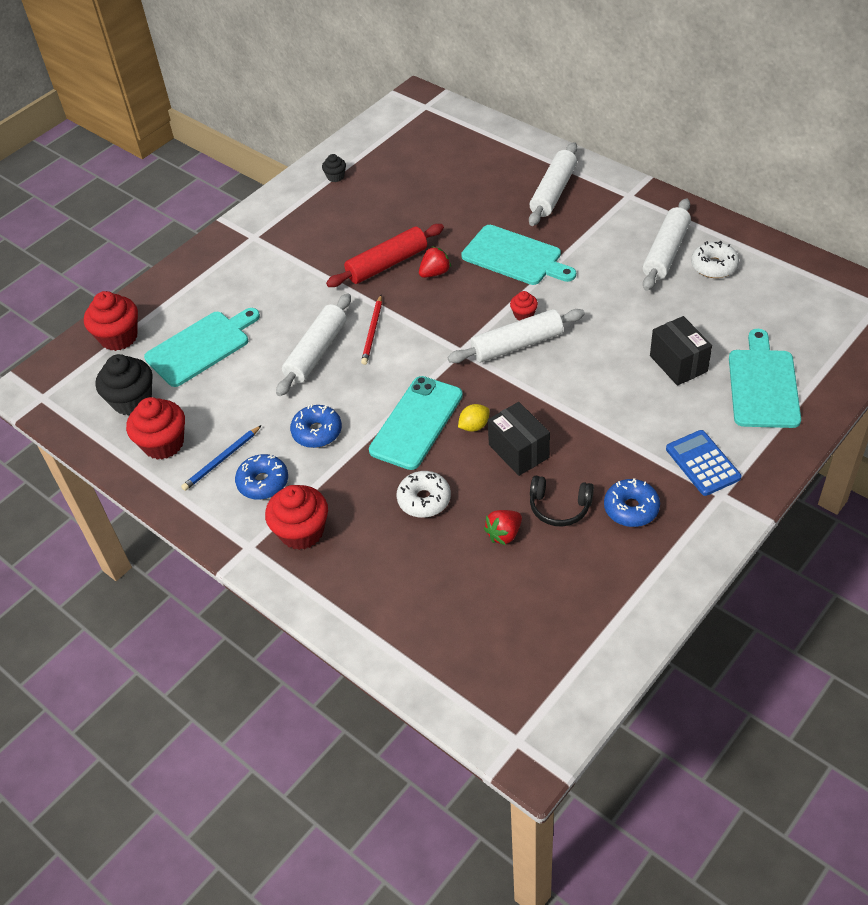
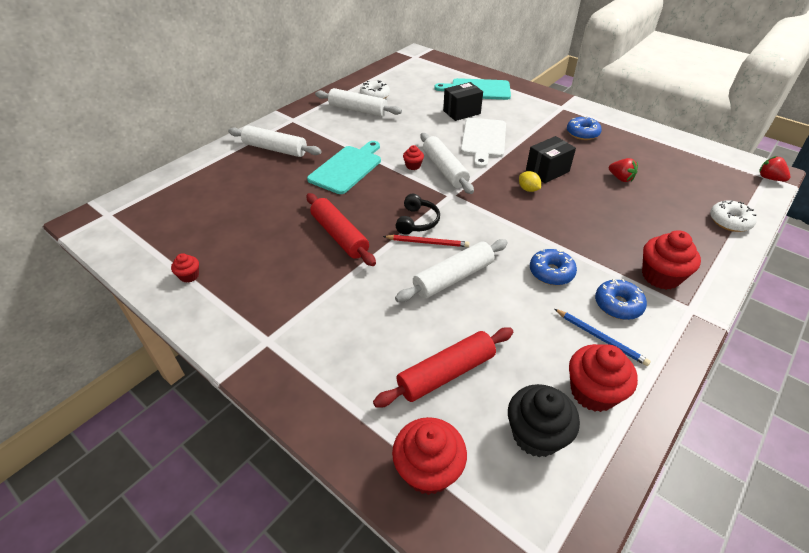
camera: 95 degrees left, 5 degrees down
turquoise cutting board [144,308,260,387] -> red rolling pin [373,327,513,408]
white rolling pin [276,293,351,396] -> white rolling pin turned 60 degrees counterclockwise [395,239,508,302]
black cupcake [322,154,346,182] -> red cupcake [171,253,199,283]
turquoise phone [369,376,463,470] -> none
white donut [396,471,451,518] -> white donut moved to [710,200,757,232]
red strawberry [419,246,451,278] -> red strawberry moved to [759,156,791,181]
black headphones [530,476,594,527] -> black headphones moved to [395,194,440,234]
blue calculator [666,430,742,496] -> none
none -> white cutting board [461,118,506,168]

